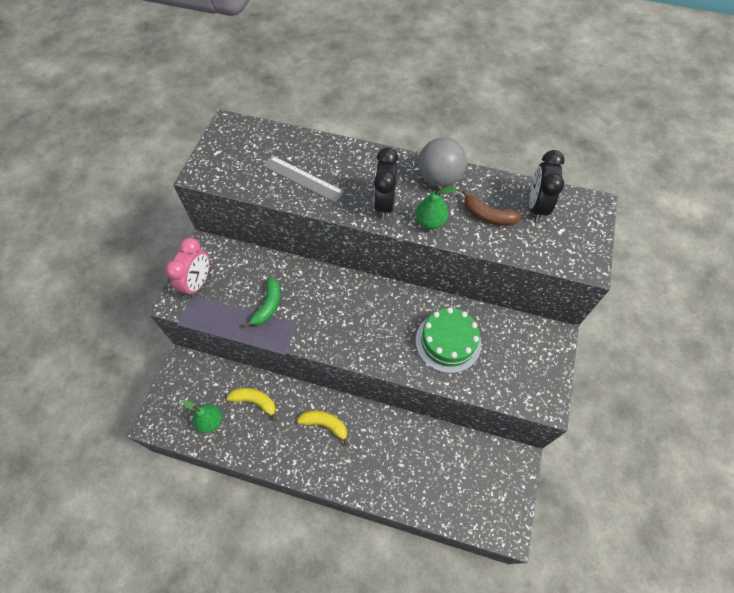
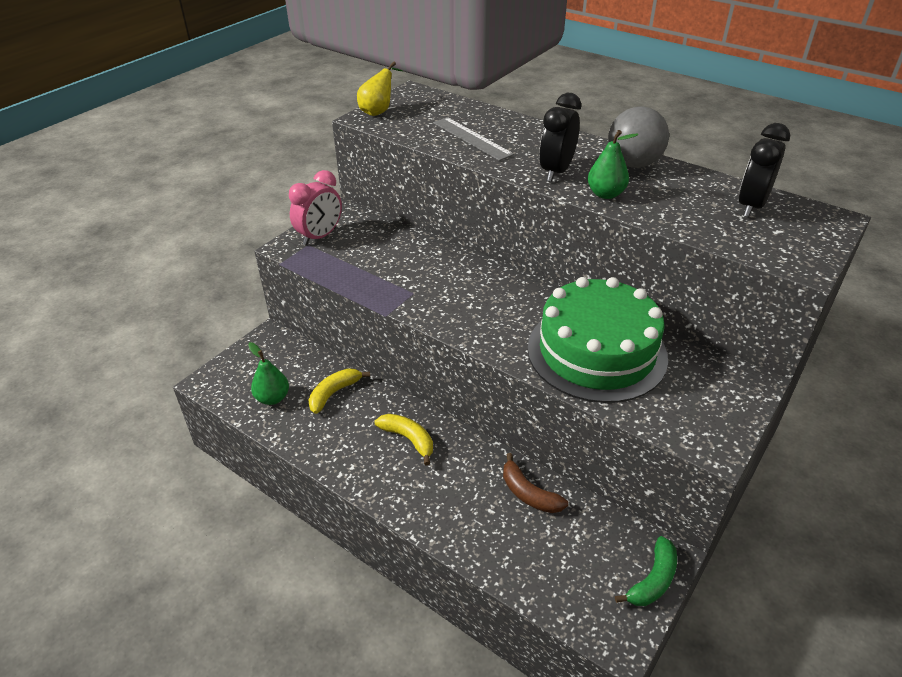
camera: 20 degrees right, 20 degrees down
yellow banana [227,388,277,421] -> yellow banana turned 90 degrees counterclockwise [308,368,370,414]
green banana [243,277,280,327] -> green banana moved to [615,536,677,606]
green cake [416,308,481,373] -> green cake [527,277,668,403], size x1.54
brown banana [462,190,522,226] -> brown banana moved to [503,453,568,513]
none -> yellow pear [357,62,403,116]

